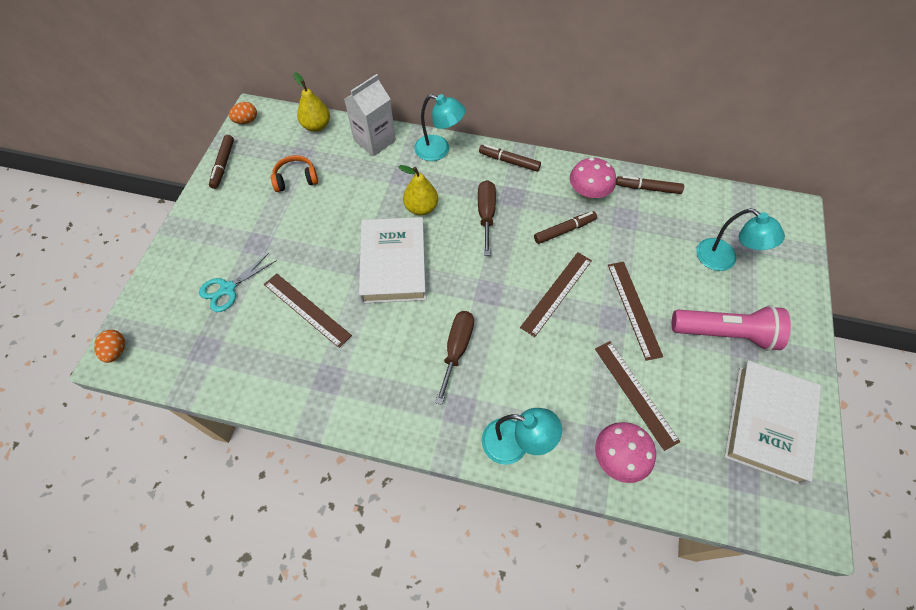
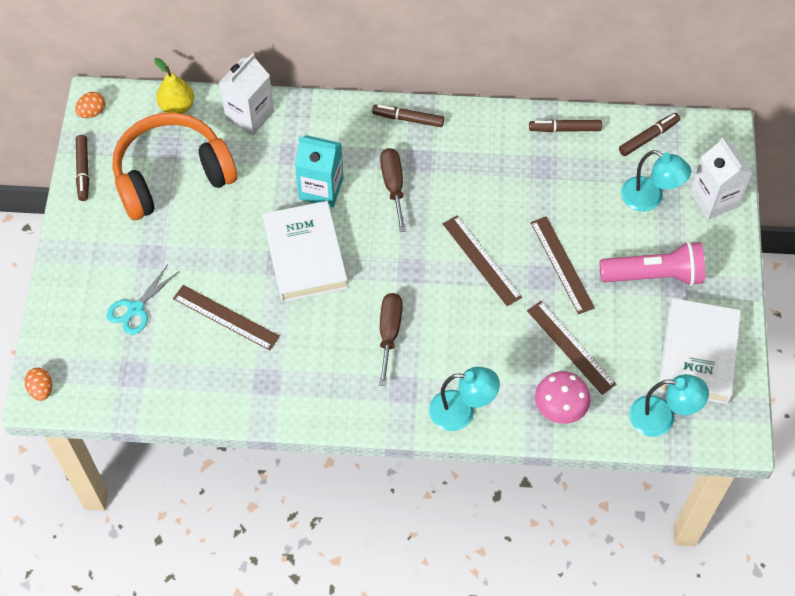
camera: 10 degrees left, 0 degrees up
orange headphones [271,155,318,192] -> orange headphones [112,112,237,220], size x2.33
yellow pear [398,165,438,215] -> turquoise carton [295,135,343,207]
turquoise lamp [414,94,466,161] -> turquoise lamp moved to [629,374,709,437]
brown ruler [520,252,592,337] -> brown ruler turned 60 degrees counterclockwise [443,215,522,307]
brown marker [534,211,597,244] -> brown marker moved to [619,113,680,156]
pink mushroom [570,158,616,199] -> none
none -> white carton [690,137,752,219]

